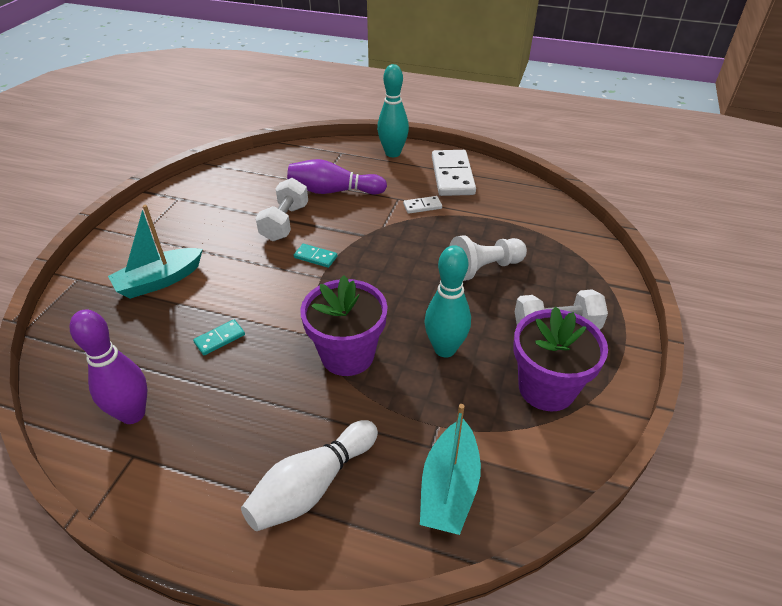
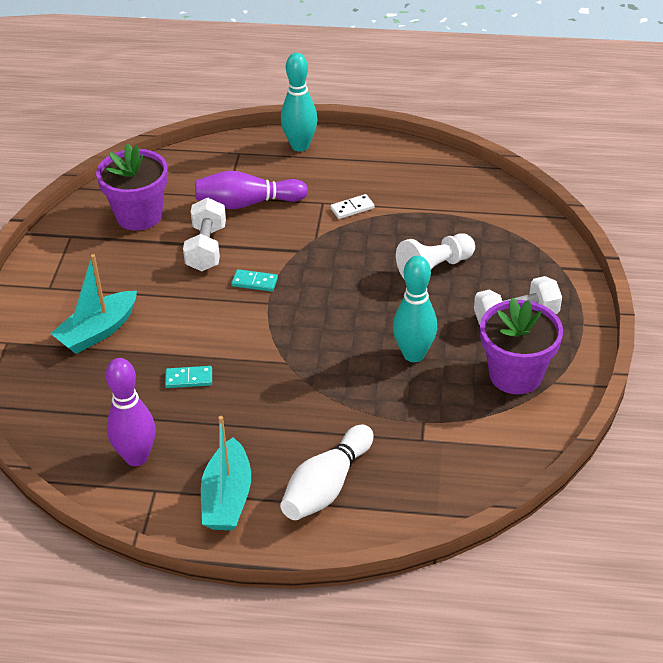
camera: 10 degrees left, 0 degrees up
turquoise domino [193,320,245,355] -> turquoise domino turned 45 degrees clockwise [165,366,212,388]
purple flower pot [300,275,388,376] -> purple flower pot moved to [96,143,168,231]
turquoise boat [420,404,481,535] -> turquoise boat moved to [201,416,251,530]
white domino [432,150,476,196] -> none

